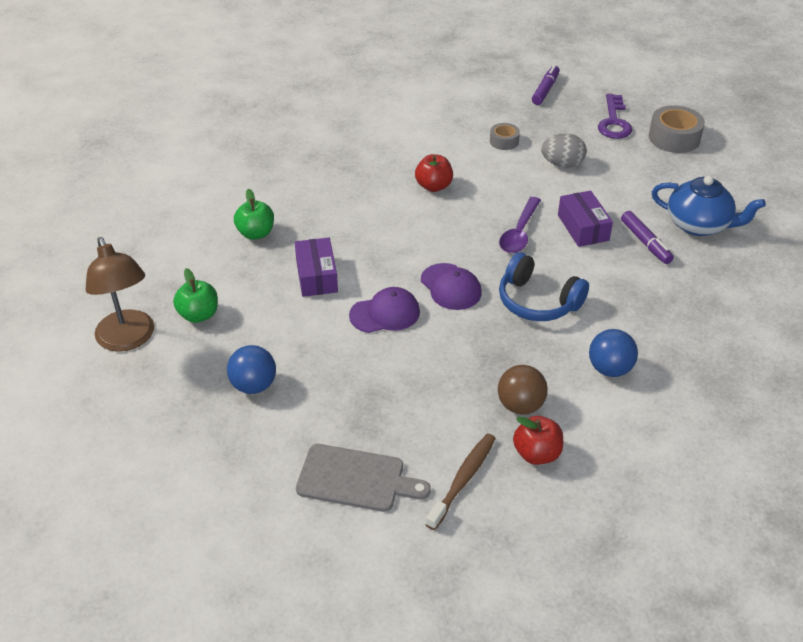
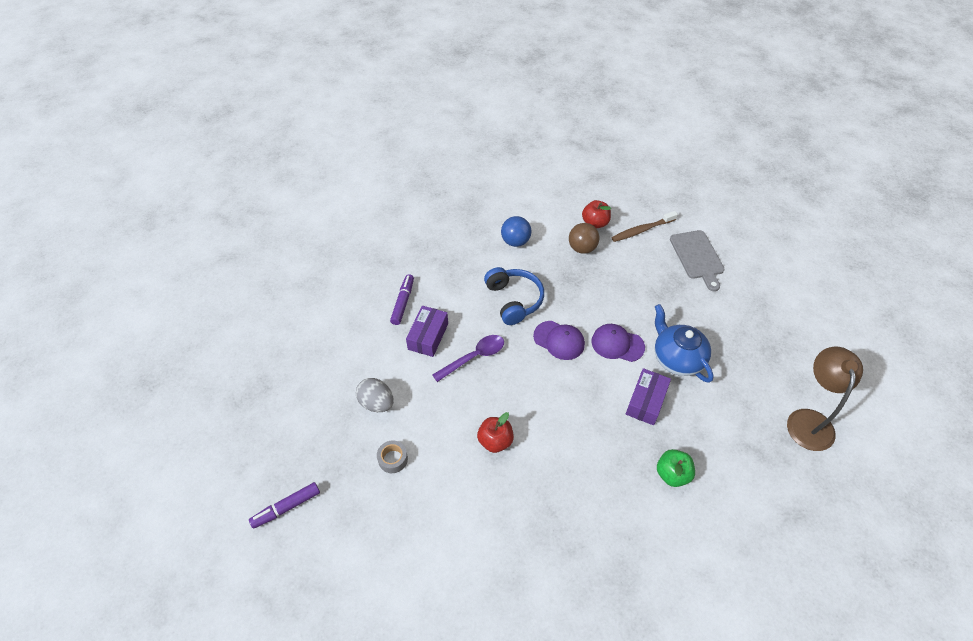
camera: 145 degrees left, 10 degrees up
green apple [173,268,218,323] -> none
blue ball [227,345,276,394] -> none
grey cutting board [296,444,431,512] -> grey cutting board turned 150 degrees counterclockwise [670,230,724,291]
purple cap [421,263,482,310] -> purple cap turned 120 degrees clockwise [533,321,585,360]
purple key [598,94,632,139] -> none
grey tape [649,105,705,153] -> none
blue teapot [652,176,766,236] -> blue teapot moved to [654,304,714,383]

